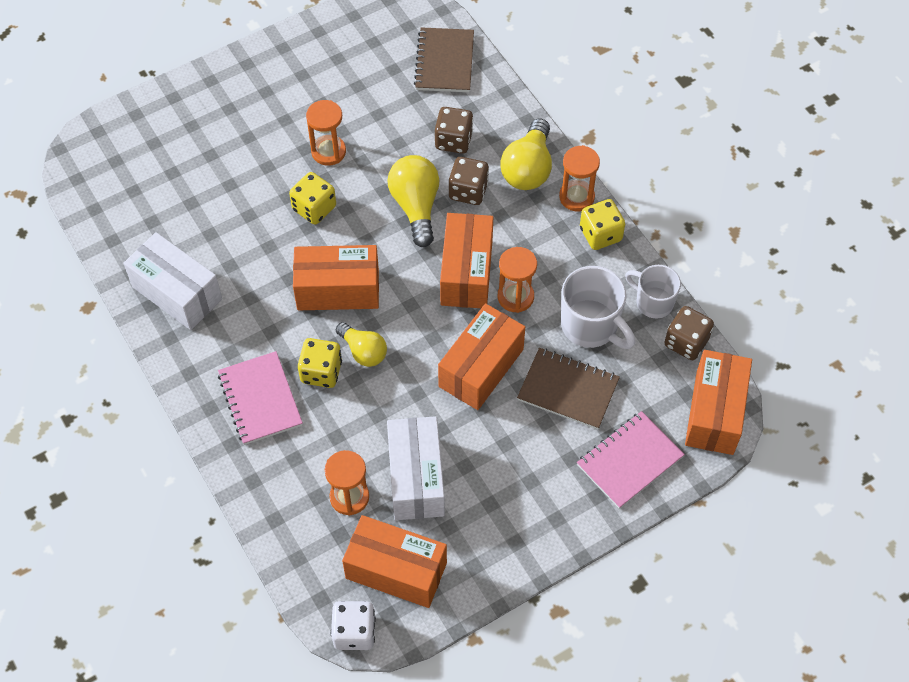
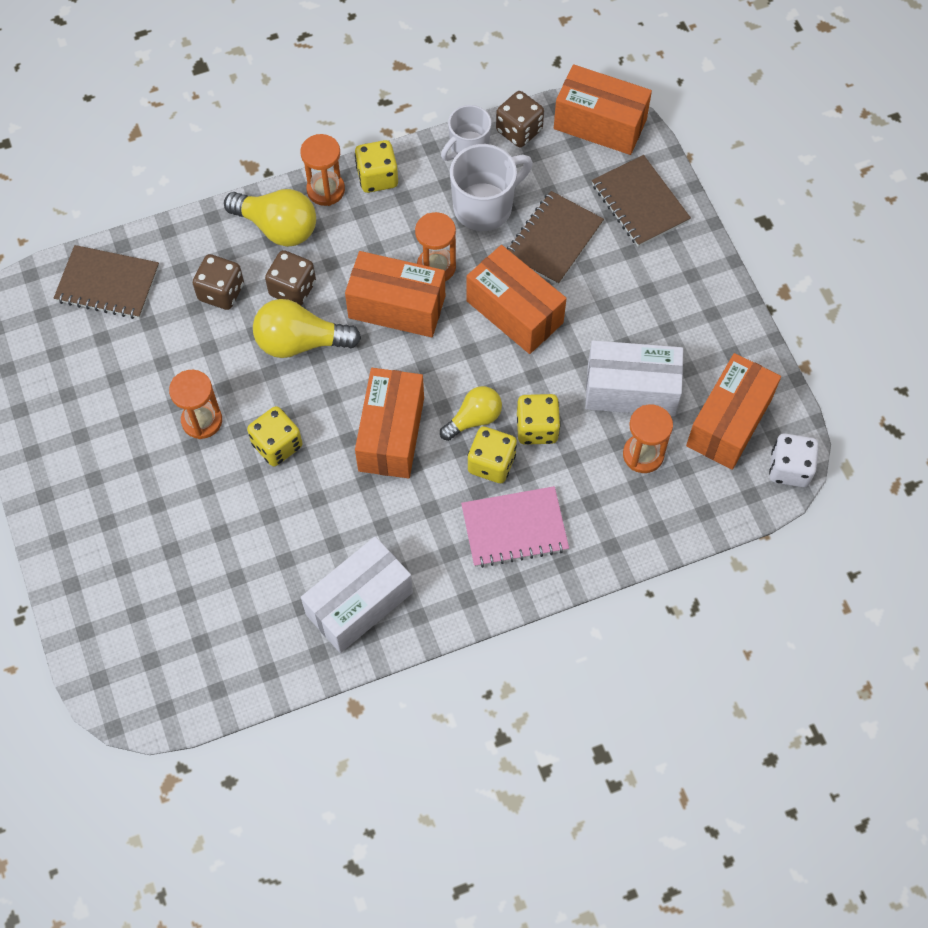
camera: 80 degrees left, 5 degrees up
pink notebook [577,411,685,509] -> brown notebook [592,155,691,247]
none -> yellow dice [517,394,561,445]

